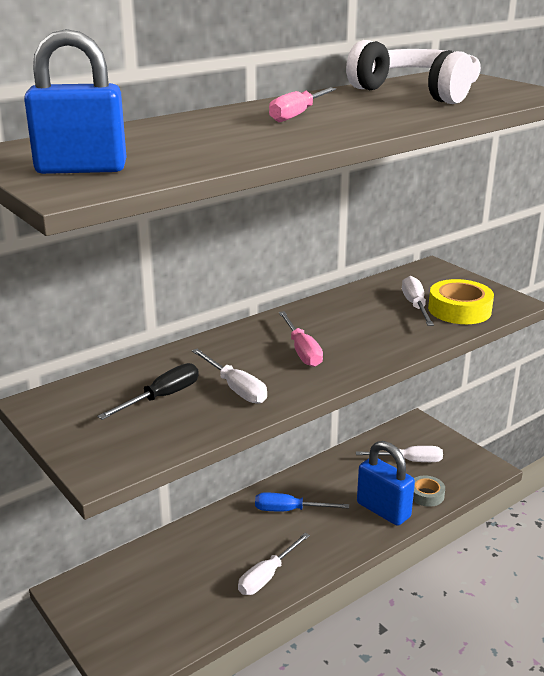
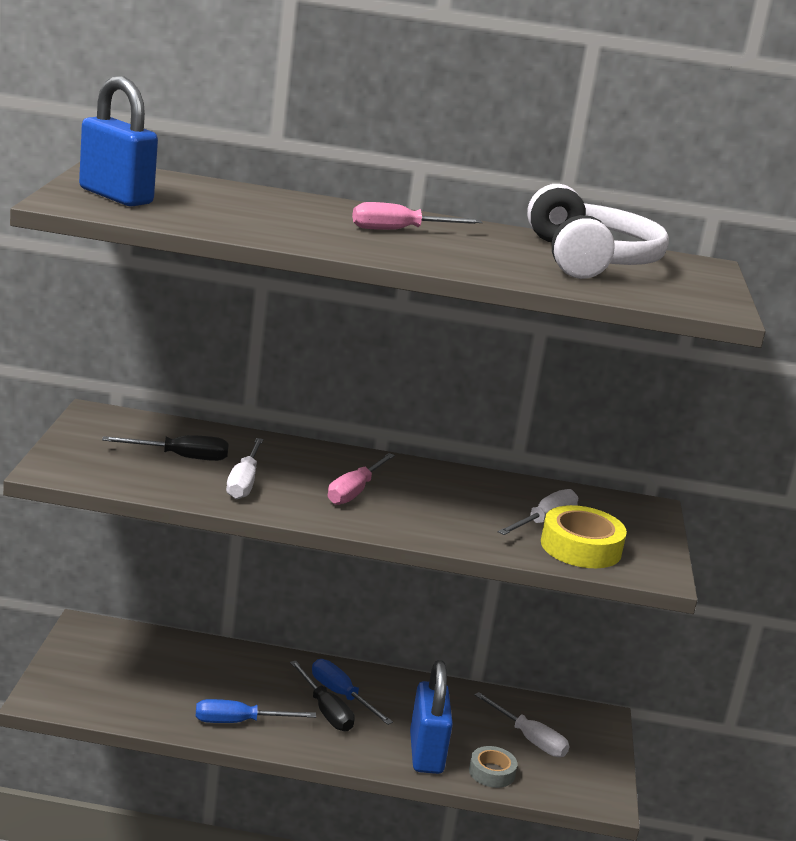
camera: 40 degrees right, 5 degrees down
white screwdriver [238,533,310,595] -> blue screwdriver [196,699,316,723]
none -> black screwdriver [290,661,355,731]

